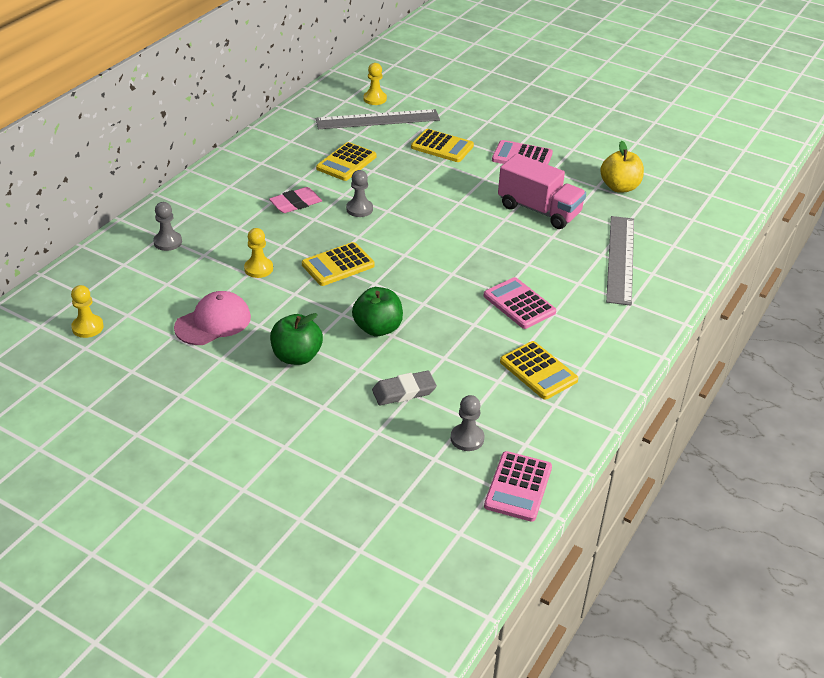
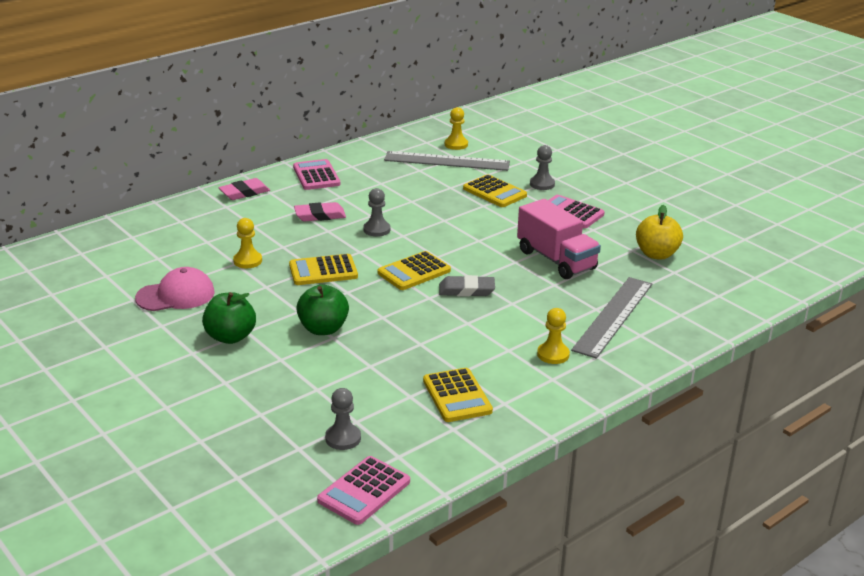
camera: 20 degrees right, 10 degrees down
yellow pawn [71,285,104,338] -> yellow pawn moved to [537,308,570,364]
grey pawn [153,202,182,251] -> grey pawn moved to [530,145,555,190]
yellow calculator [316,142,376,181] -> yellow calculator moved to [378,251,451,290]
grey eraser [372,370,437,405] -> grey eraser moved to [439,275,495,297]
pink calculator [484,277,556,329] -> pink calculator moved to [293,159,340,190]
none -> pink eraser [218,178,270,200]

